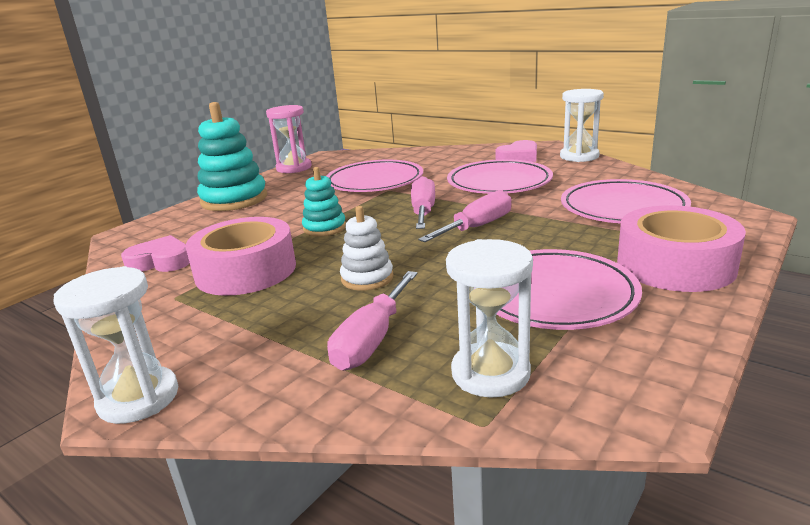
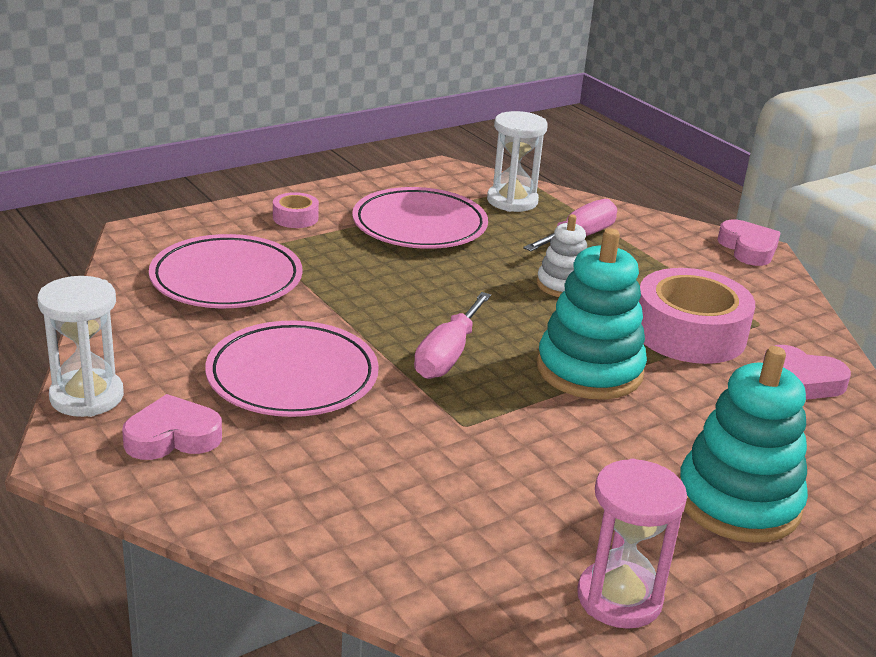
camera: 165 degrees left, 5 degrees up
white hourglass [53,266,178,424] -> pink heart [717,219,780,266]
turquoise stacking toy [302,167,346,236] -> turquoise stacking toy [537,228,647,400], size x1.79
pink plate [326,160,423,192] -> none
pink screwdriver [418,190,511,242] -> none
pink tape [617,205,746,292] -> pink tape [273,192,319,228], size x0.46

